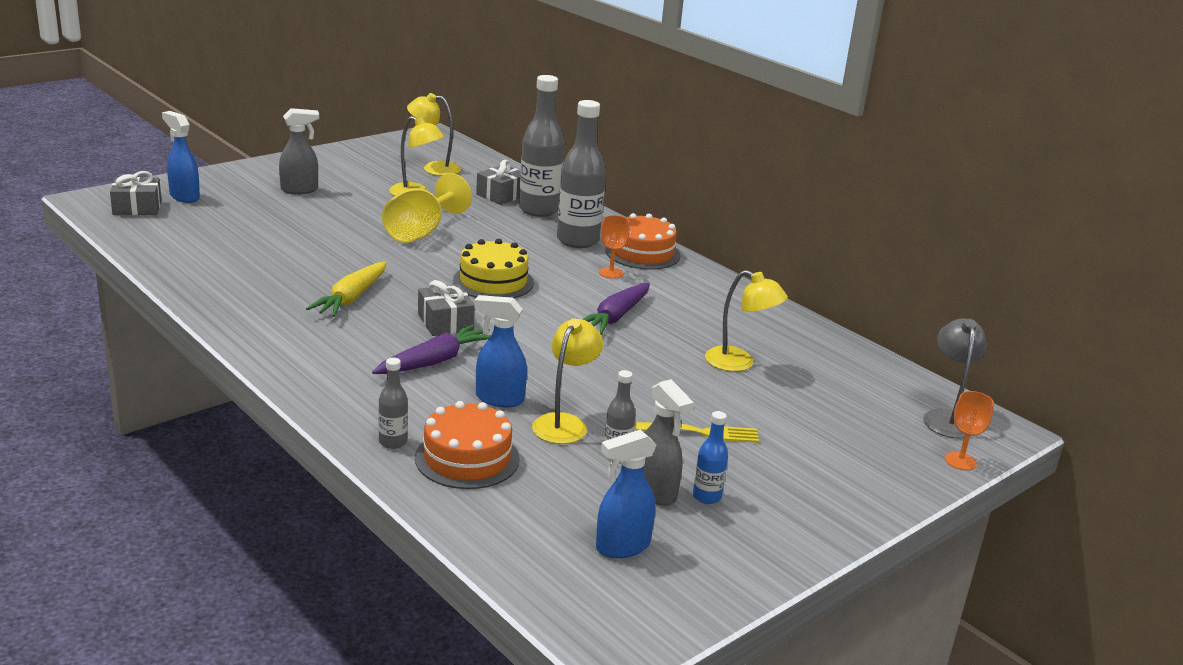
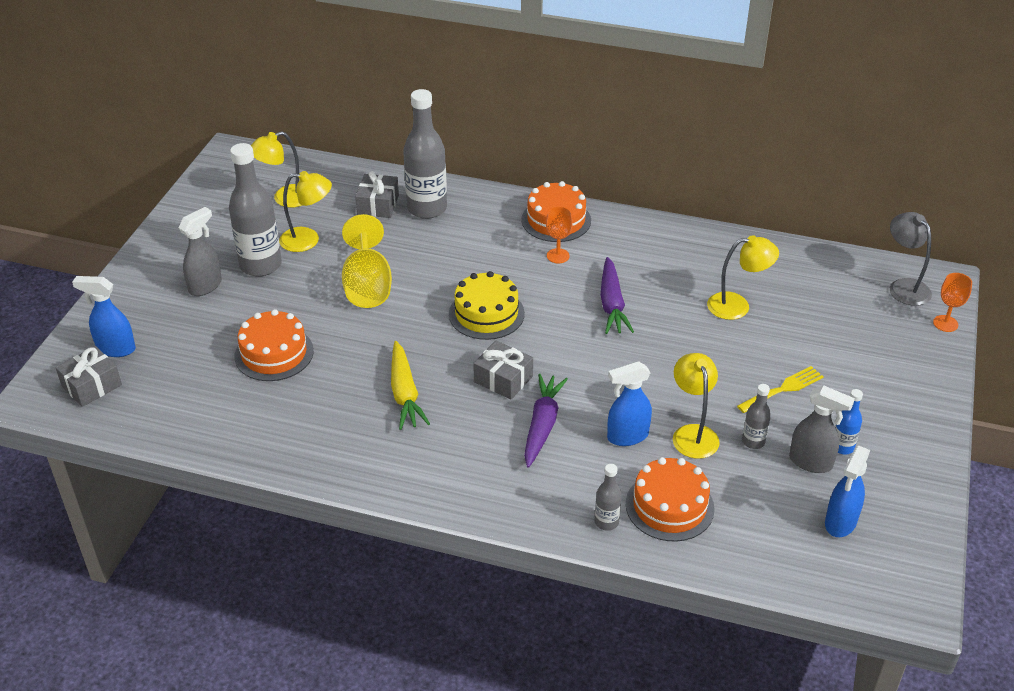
camera: 30 degrees left, 15 degrees up
grey bottle [557,100,606,248] -> grey bottle moved to [229,143,282,276]
none -> orange cake [234,309,314,381]

